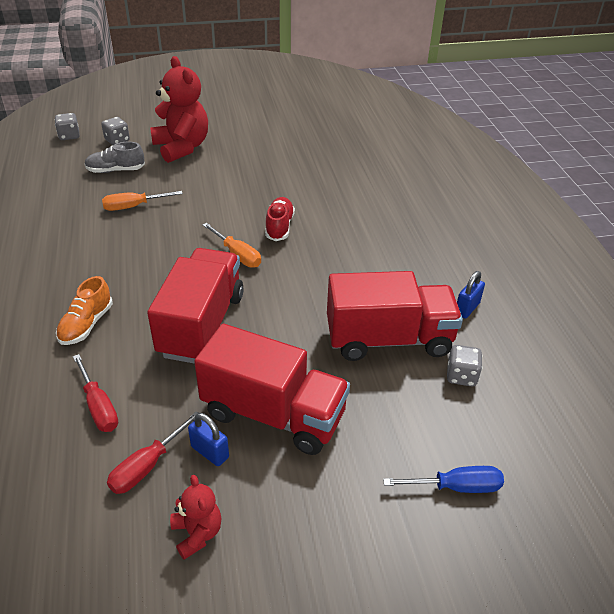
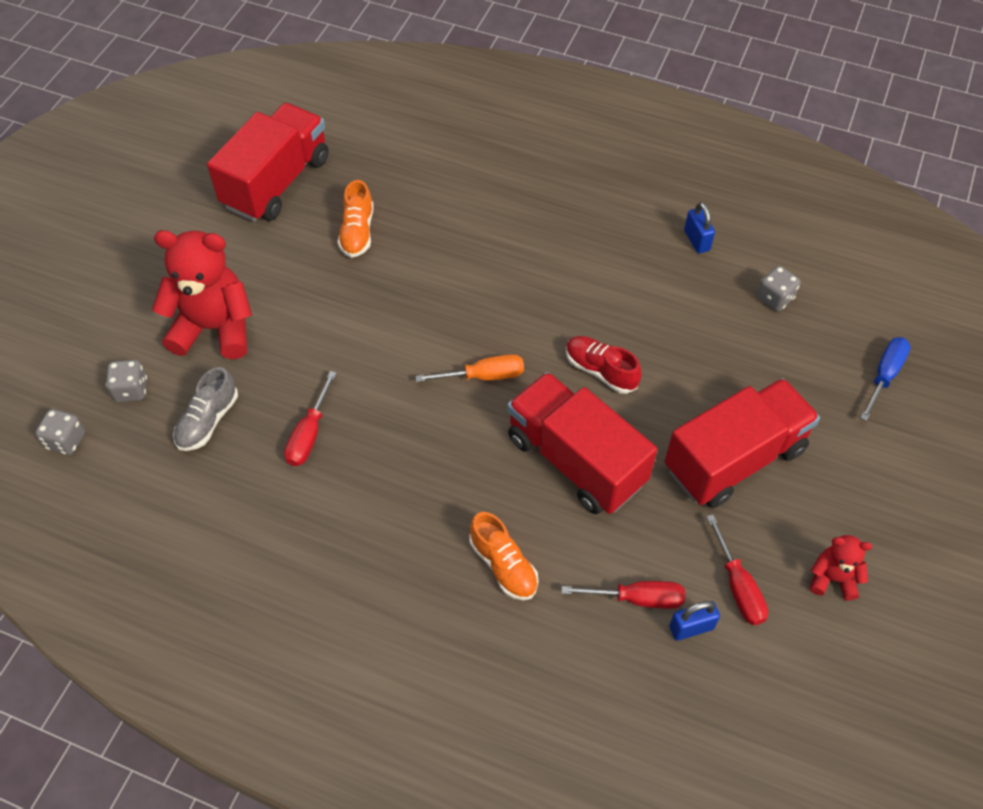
camera: 55 degrees left, 15 degrees up
orange screwdriver [102,191,183,211] -> red screwdriver [284,371,337,466]
blue padlock [188,413,229,466] -> blue padlock moved to [669,601,720,641]
red shoe [265,197,295,241] -> red shoe moved to [566,336,642,394]
red truck [327,271,463,361] -> red truck moved to [207,103,329,222]
none -> orange shoe [338,180,374,258]

